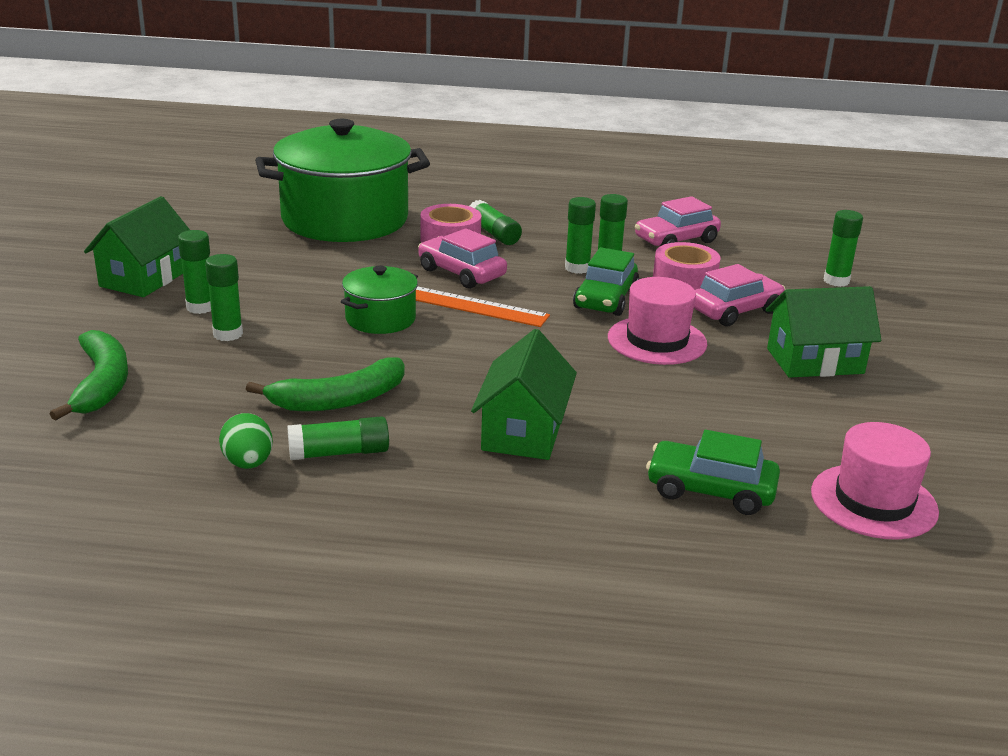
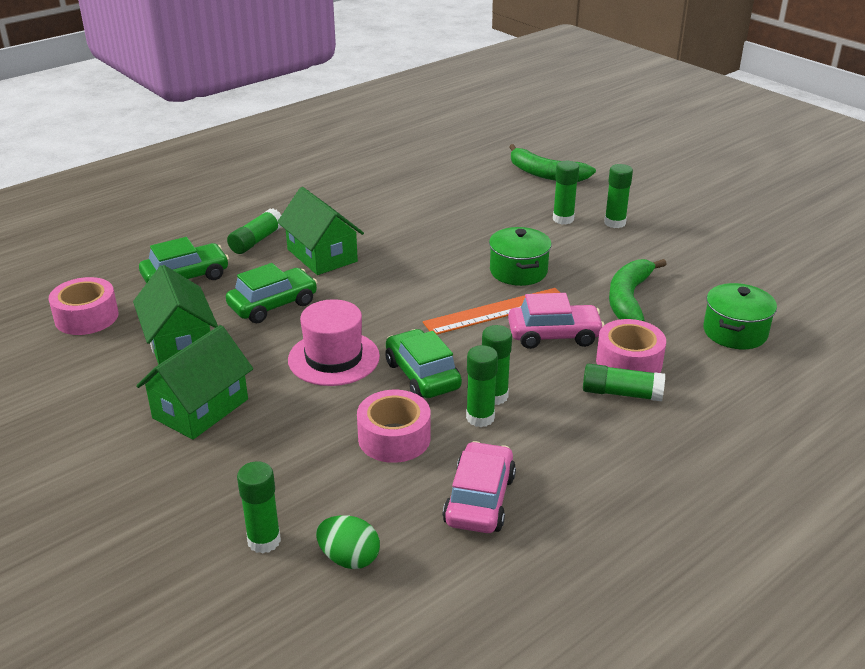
camera: 135 degrees right, 5 degrees up
green house [84,196,190,297] -> green house moved to [133,265,218,365]
green egg [219,413,273,469] -> green egg moved to [316,515,380,569]
green banana [246,357,405,412] -> green banana moved to [609,259,667,322]
green pot [255,119,430,242] -> green pot [703,283,777,349], size x0.47
green glue stick [287,416,389,460] -> green glue stick moved to [227,209,282,254]
pink car [694,264,785,326] -> none
pink hat [811,422,939,540] -> pink tape [49,277,119,335]
none -> green car [226,263,318,323]

